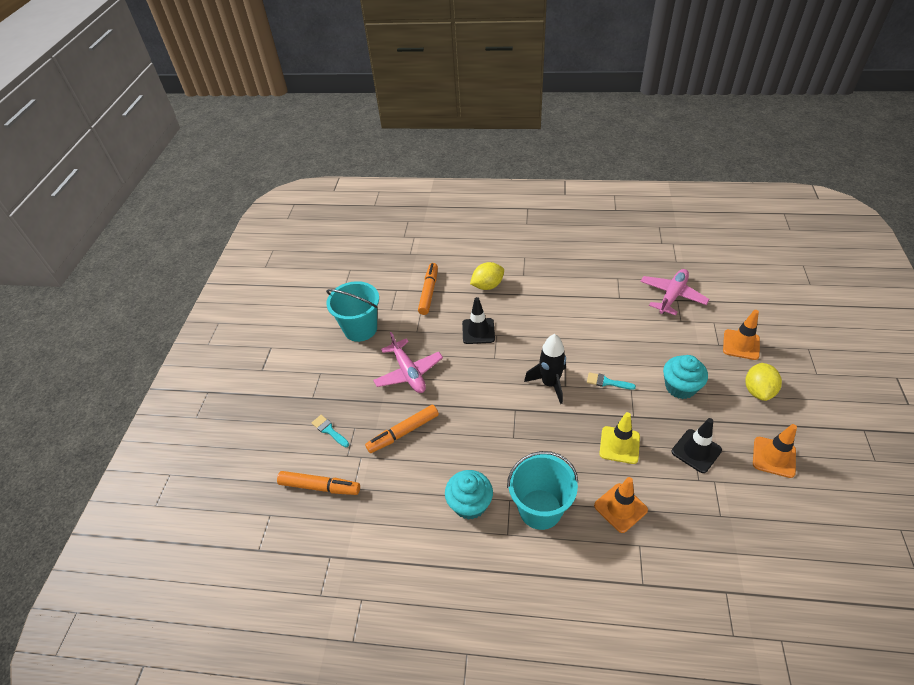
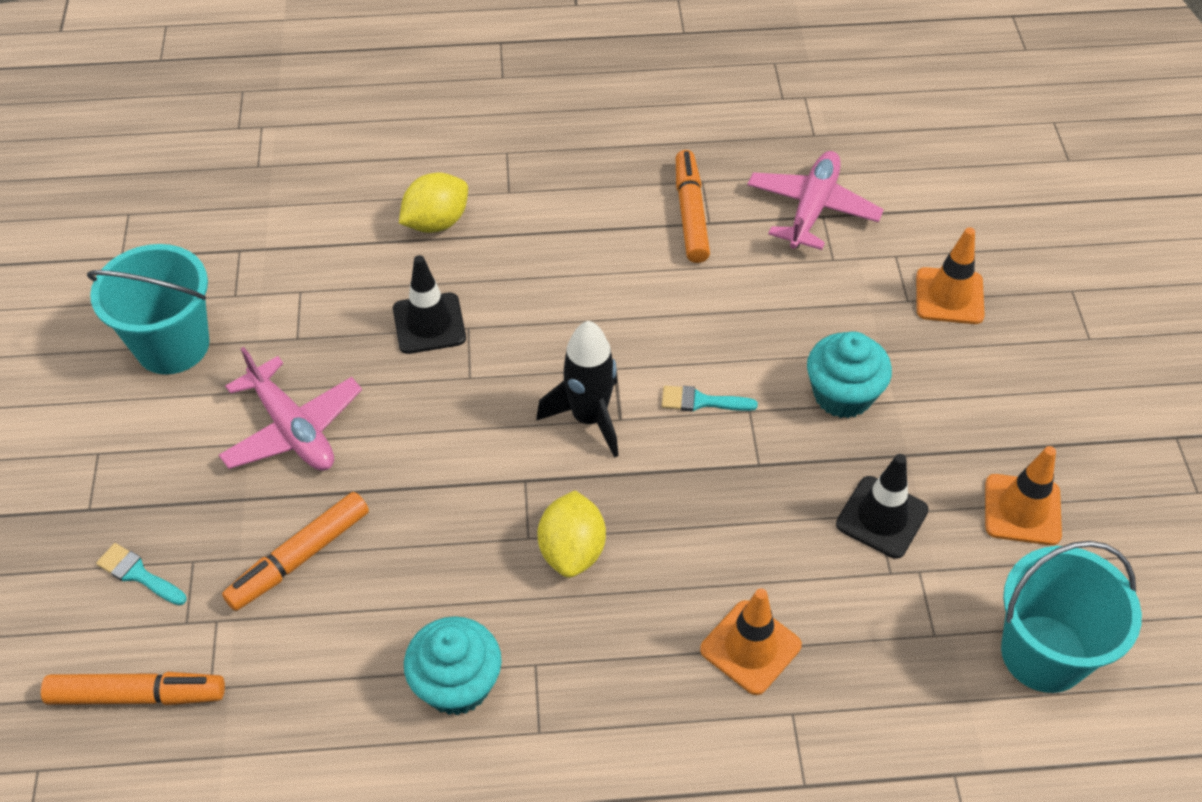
camera: 15 degrees left, 5 degrees up
orange marker [418,263,438,315] -> orange marker moved to [676,150,710,263]
turquoise bucket [507,451,578,530] -> turquoise bucket moved to [1001,541,1142,693]
yellow traffic cone [599,412,640,464] -> none
yellow lemon [745,363,782,401] -> yellow lemon moved to [537,490,606,578]

